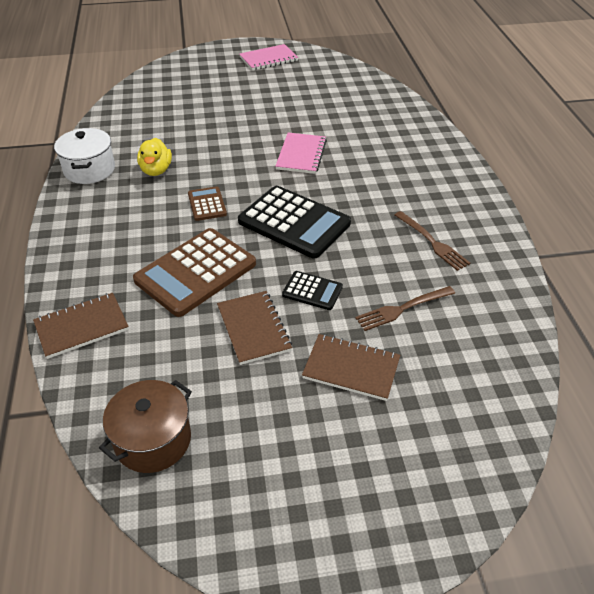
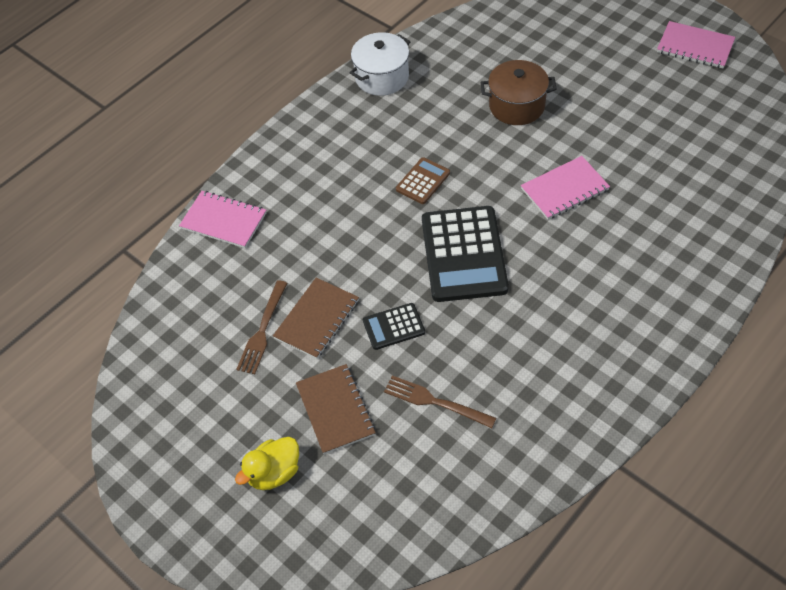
camera: 55 degrees right, 10 degrees up
brown notebook [33,293,129,359] -> pink notebook [179,191,266,248]
brown pot [99,380,192,473] -> brown pot moved to [480,60,557,125]
brown calculator [133,228,256,317] -> none
yellow duck [137,138,172,176] -> yellow duck moved to [235,437,299,490]
black calculator [282,271,343,310] -> black calculator turned 90 degrees clockwise [363,303,425,350]
brown fork [395,211,470,271] -> brown fork moved to [236,280,287,374]

